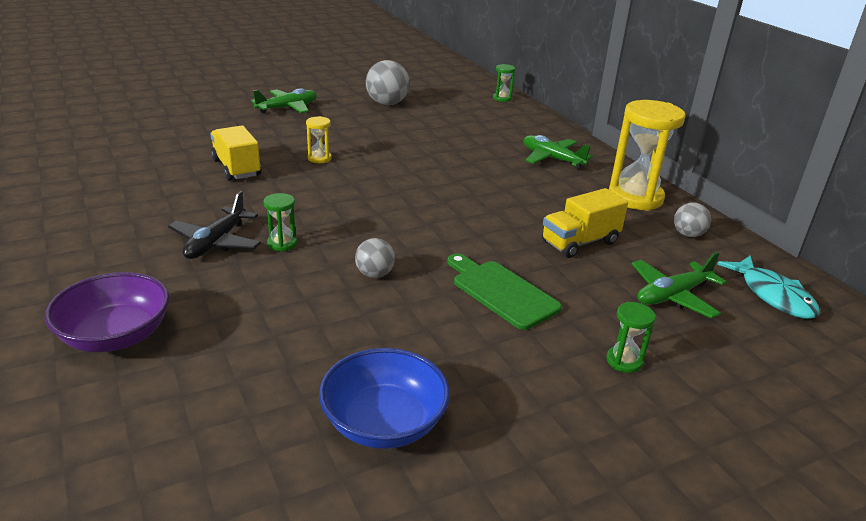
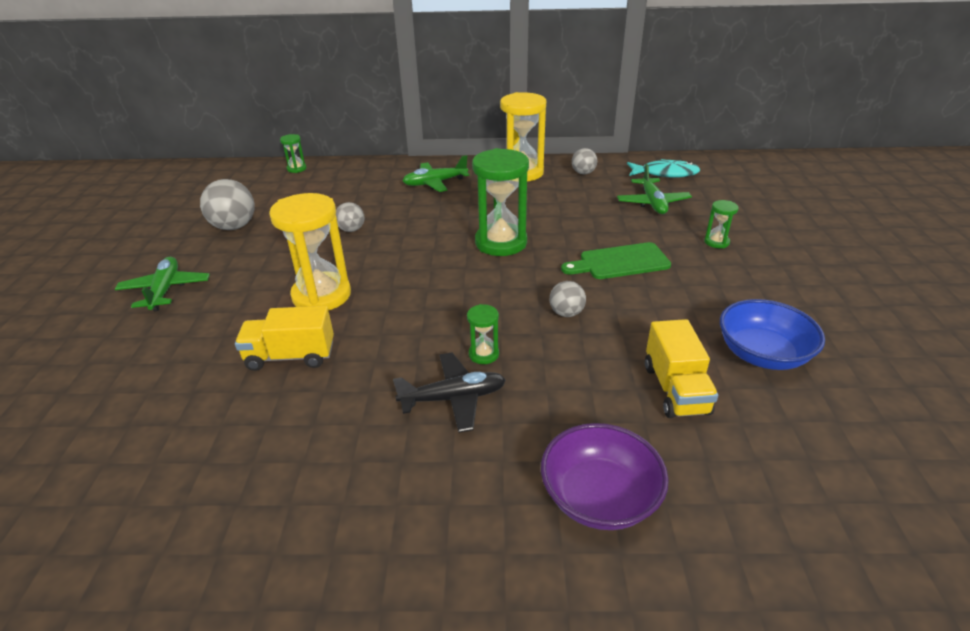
camera: 60 degrees left, 5 degrees up
black plane [168,191,261,259] -> black plane turned 60 degrees counterclockwise [393,352,506,433]
yellow hourglass [306,116,332,163] -> yellow hourglass [269,193,351,310], size x2.18
yellow truck [542,188,628,258] -> yellow truck moved to [645,319,718,418]
none -> grey ball [336,202,364,232]
none -> green hourglass [472,148,529,256]

